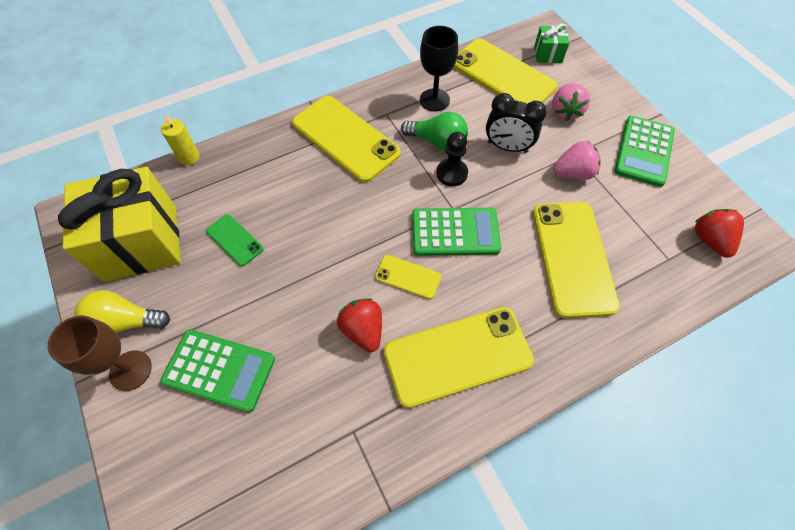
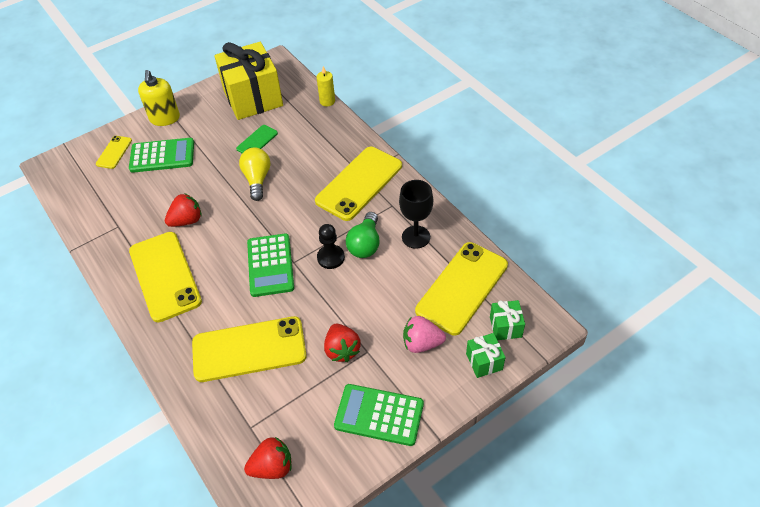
camera: 85 degrees right, 10 degrees down
brown goblet [47,316,152,391] -> yellow soap dispenser [138,70,180,126]
yellow light bulb [74,290,170,333] -> yellow light bulb moved to [239,148,270,201]
green calculator [160,329,275,413] -> green calculator turned 105 degrees counterclockwise [129,138,194,173]
yellow phone [375,255,441,299] -> yellow phone moved to [96,136,132,169]
black clock [486,93,547,153] -> none
pink strawberry [553,141,601,180] -> red strawberry [324,324,361,362]
none -> green gift [466,333,506,378]

